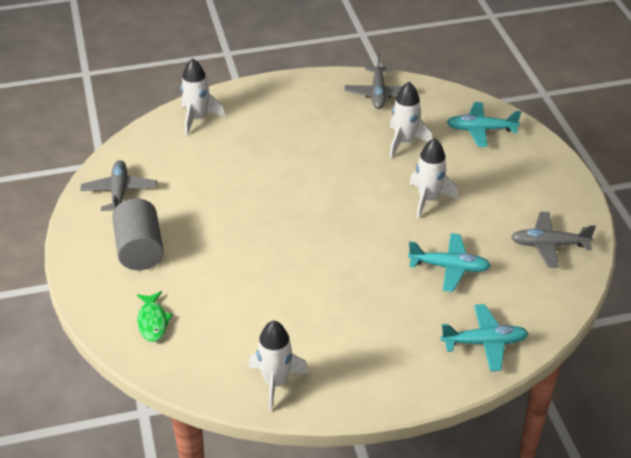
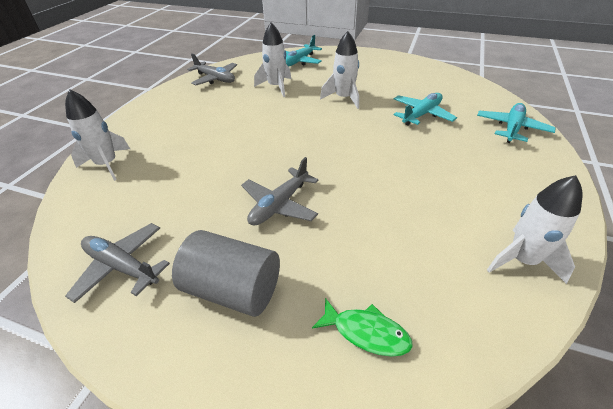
camera: 55 degrees left, 0 degrees up
grey plane [511,212,596,268] -> grey plane moved to [241,157,318,226]

